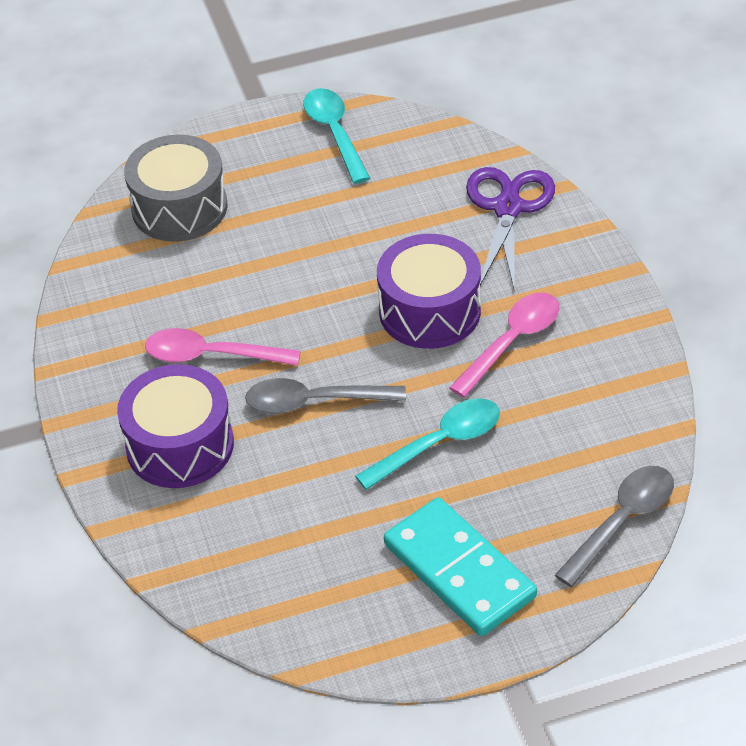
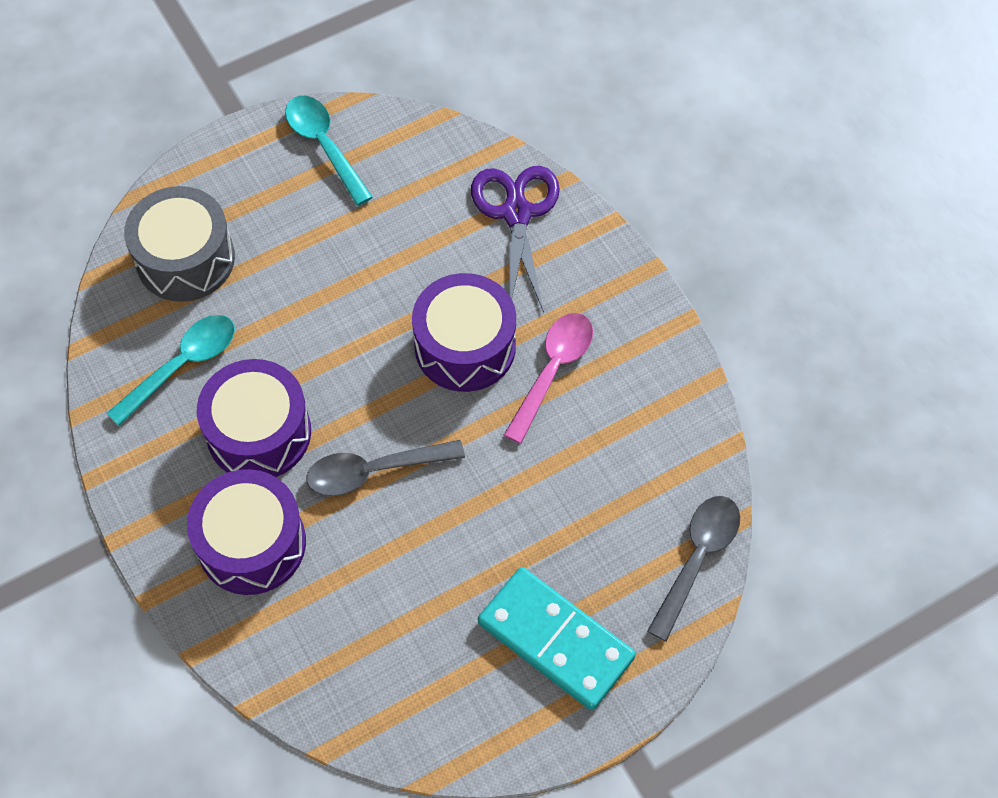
camera: 15 degrees left, 15 degrees up
pink spoon [145,328,301,366] -> purple drum [197,359,311,477]
turquoise spoon [355,399,500,490] -> turquoise spoon moved to [107,315,235,426]

